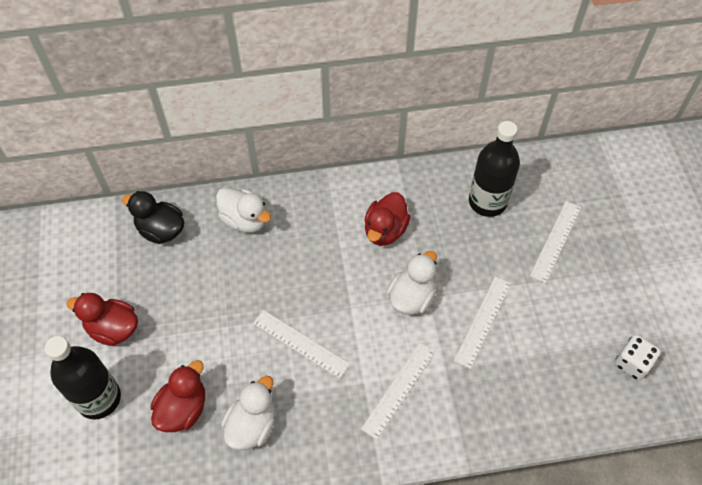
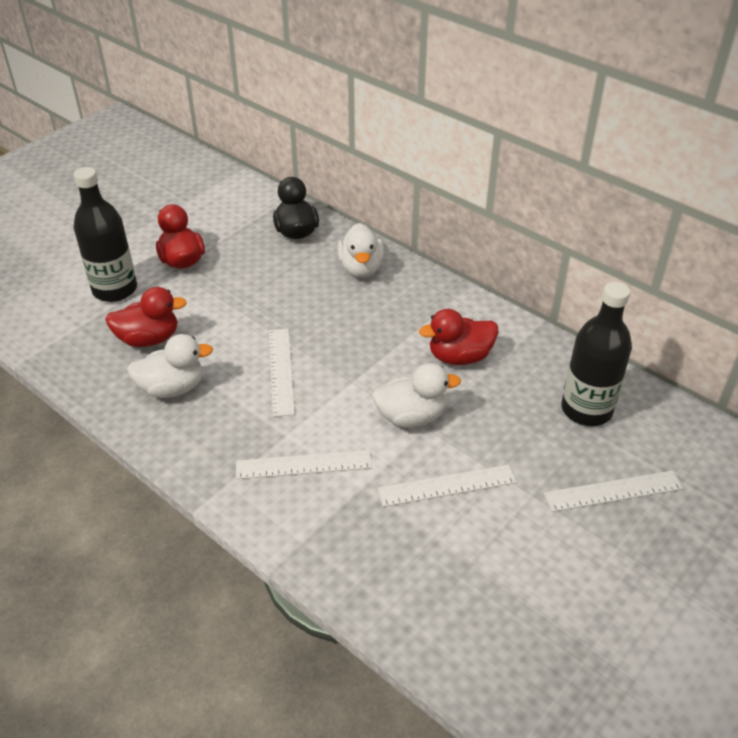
camera: 50 degrees right, 15 degrees down
white dice [615,334,661,381] -> none

